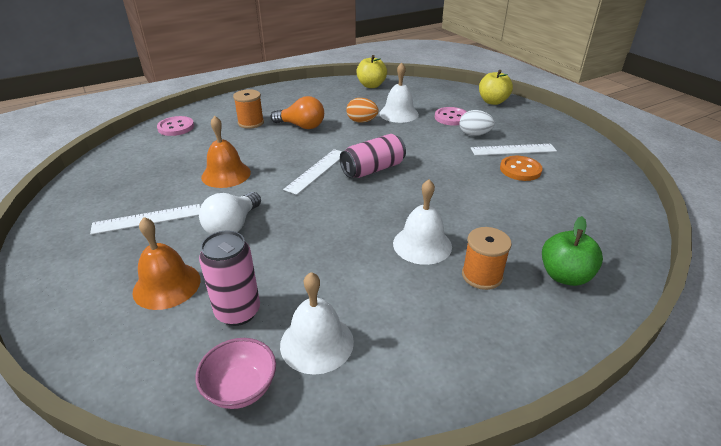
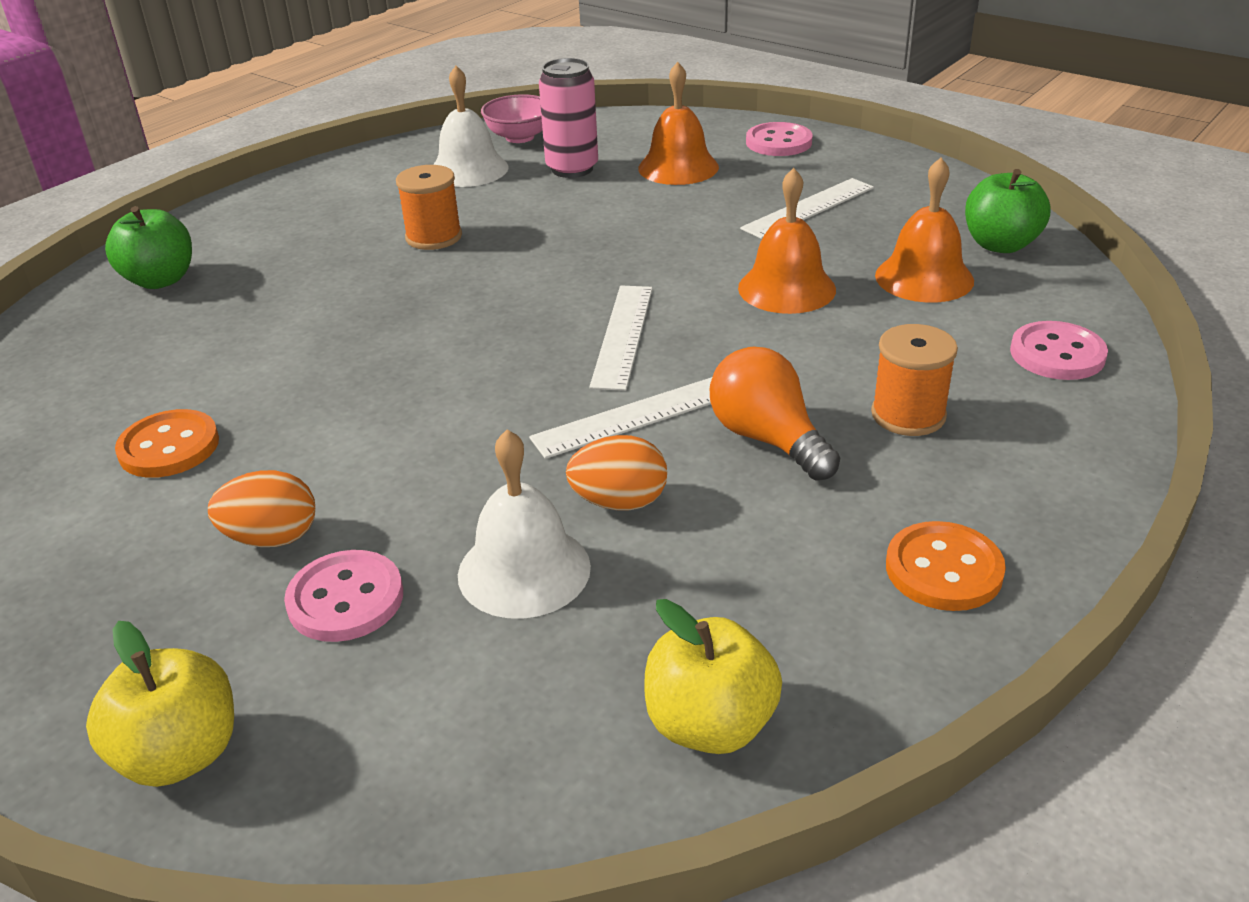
camera: 160 degrees right, 0 degrees up
white light bulb [199,192,261,235] -> none
orange light bulb [271,96,324,129] -> orange light bulb turned 60 degrees clockwise [710,347,840,481]
pink can [340,134,406,178] -> none
white bell [393,179,452,265] -> none
white egg [460,110,495,136] -> orange egg [208,470,315,547]
orange spool [462,227,512,290] -> orange spool moved to [396,165,462,250]
white ruler [471,144,557,156] -> white ruler moved to [529,377,712,459]
none -> pink button [746,122,812,156]
none -> orange bell [875,158,974,303]
none -> orange button [886,521,1006,611]
none -> green apple [965,169,1051,253]

